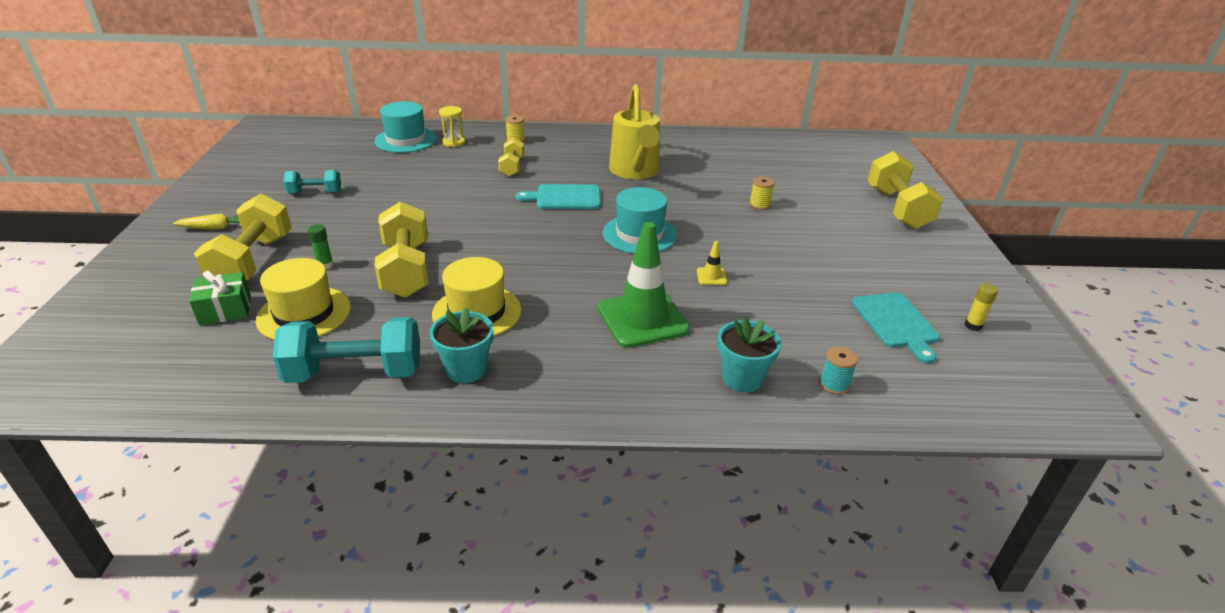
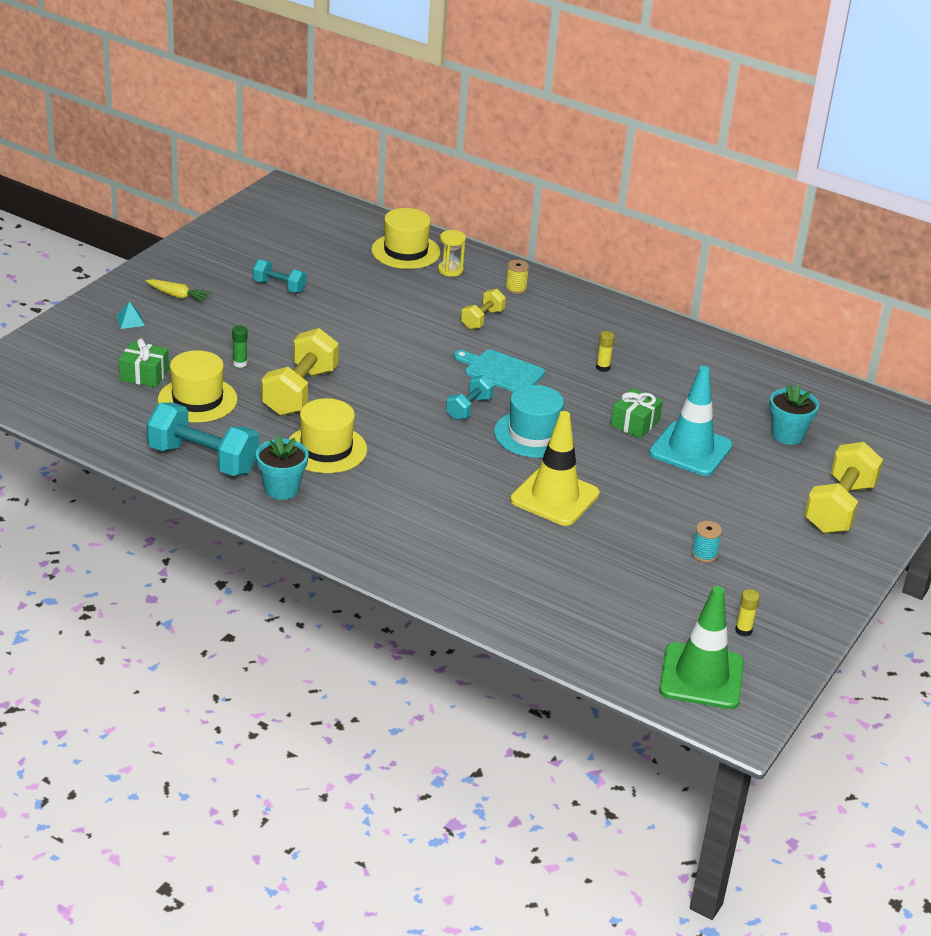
camera: 30 degrees right, 0 degrees up
yellow dumbbell [194,194,292,281] -> none
turquoise hat [375,101,437,153] -> yellow hat [371,208,441,269]
green traffic cone [598,222,690,348] -> green traffic cone moved to [659,586,744,709]
yellow watering can [609,84,660,179] -> yellow glue stick [596,331,615,372]
yellow traffic cone [697,241,727,285] -> yellow traffic cone [510,411,600,526], size x2.46
turquoise flower pot [718,316,781,392] -> turquoise flower pot moved to [769,384,819,445]
yellow spool [749,176,775,210] -> turquoise traffic cone [649,366,733,476]
turquoise spool [819,346,858,395] -> turquoise spool moved to [692,521,722,562]
turquoise cutting board [852,292,940,363] -> none
none -> turquoise pyramid [116,301,145,329]
none -> turquoise dumbbell [446,375,494,420]
none -> green gift [611,388,663,438]

